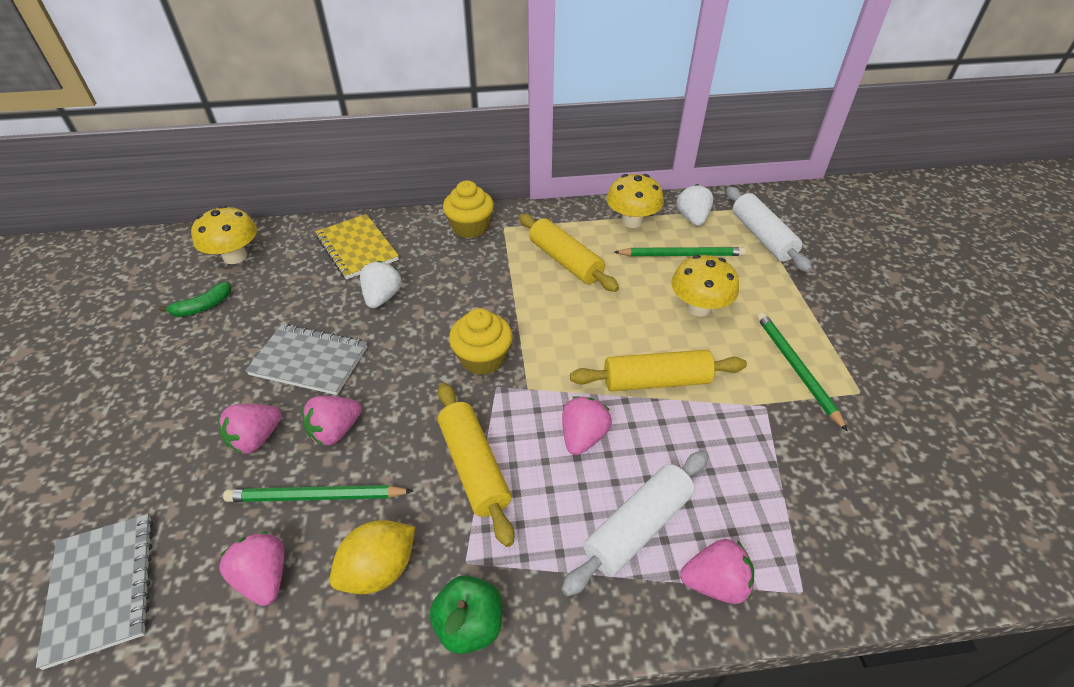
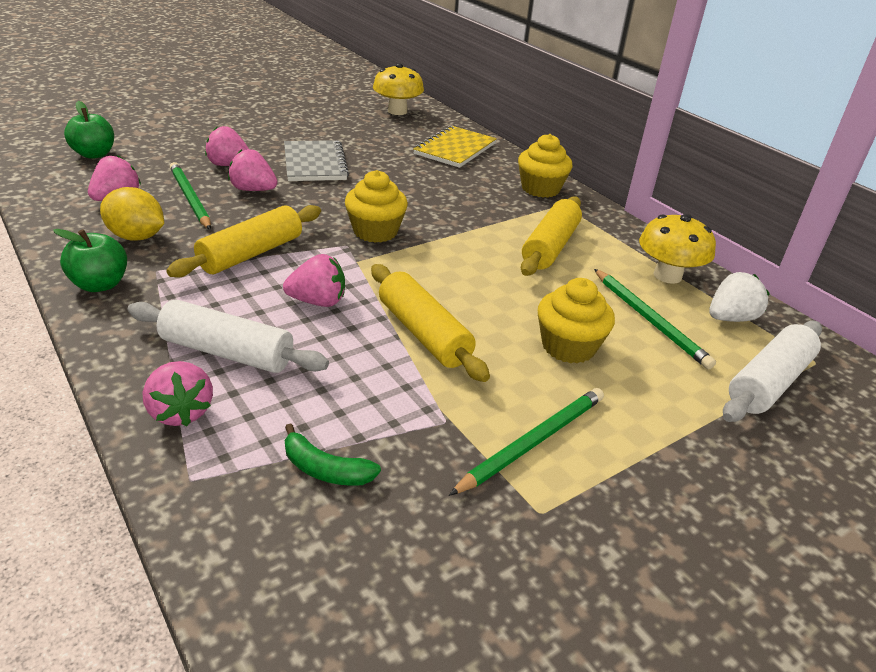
camera: 60 degrees right, 10 degrees down
grey notebook [36,514,153,670] -> green apple [64,101,114,159]
green banana [158,282,232,317] -> green banana moved to [285,424,381,486]
white strawberry [360,261,402,308] -> none
yellow mushroom [671,255,739,317] -> yellow cupcake [538,278,615,364]

